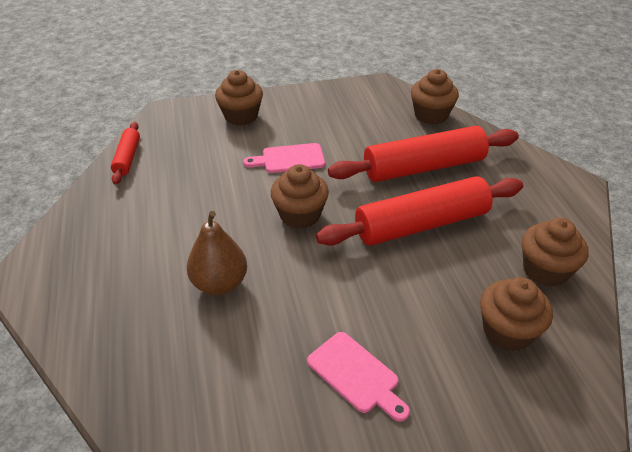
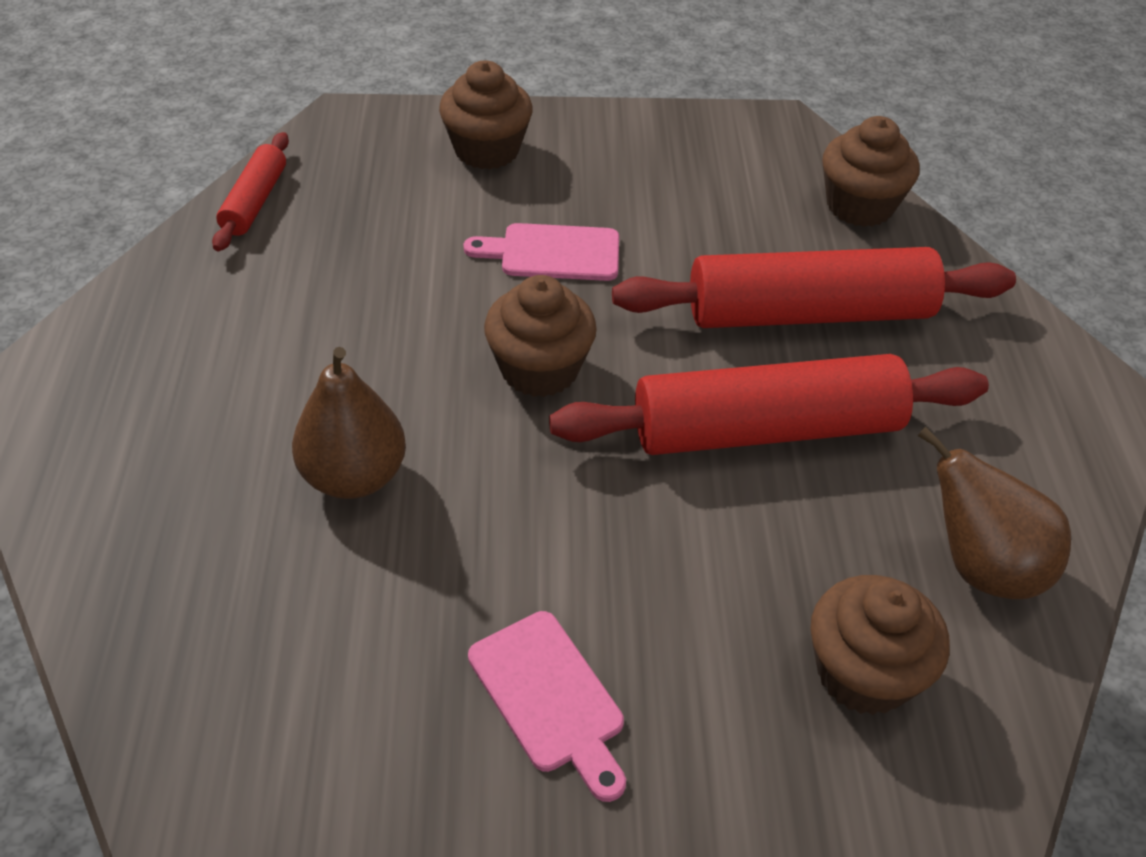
camera: 10 degrees right, 5 degrees up
brown cupcake [522,218,589,287] -> brown pear [918,427,1071,599]

